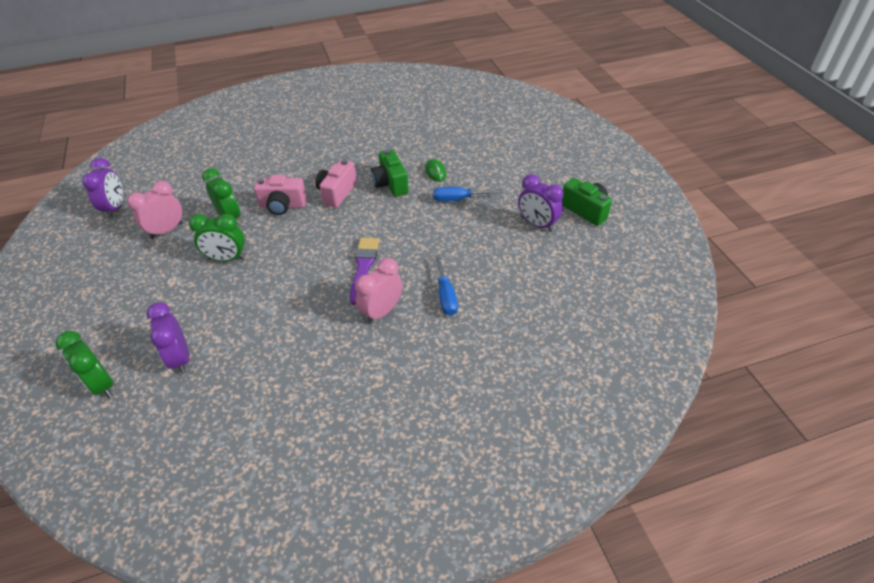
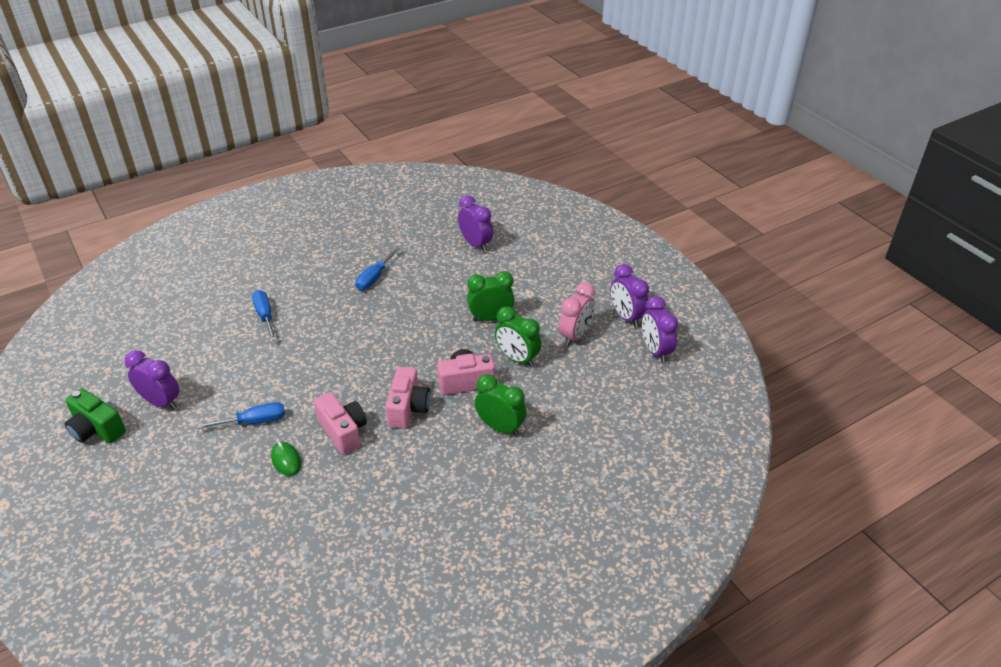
camera: 165 degrees right, 5 degrees down
green clock [56,331,114,398] -> green clock moved to [474,374,527,436]
purple brush [350,238,379,305] -> none
pink clock [355,258,403,324] -> none
green camera [371,149,409,197] -> pink camera [314,392,367,455]
none -> blue screwdriver [355,247,401,290]
none -> purple clock [610,264,649,327]

